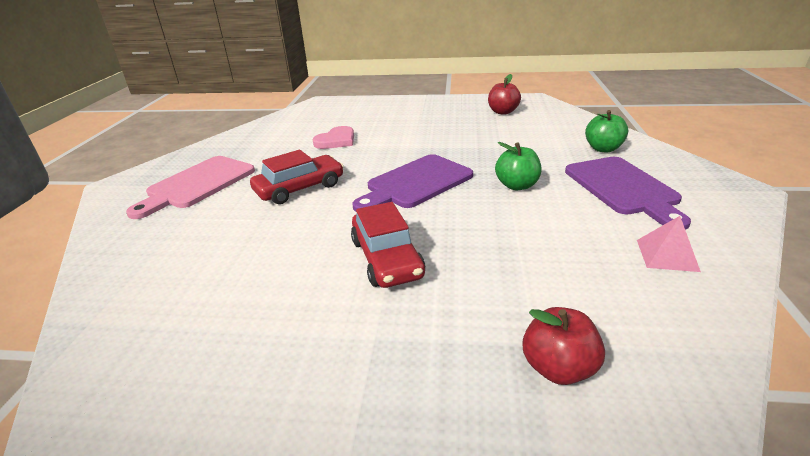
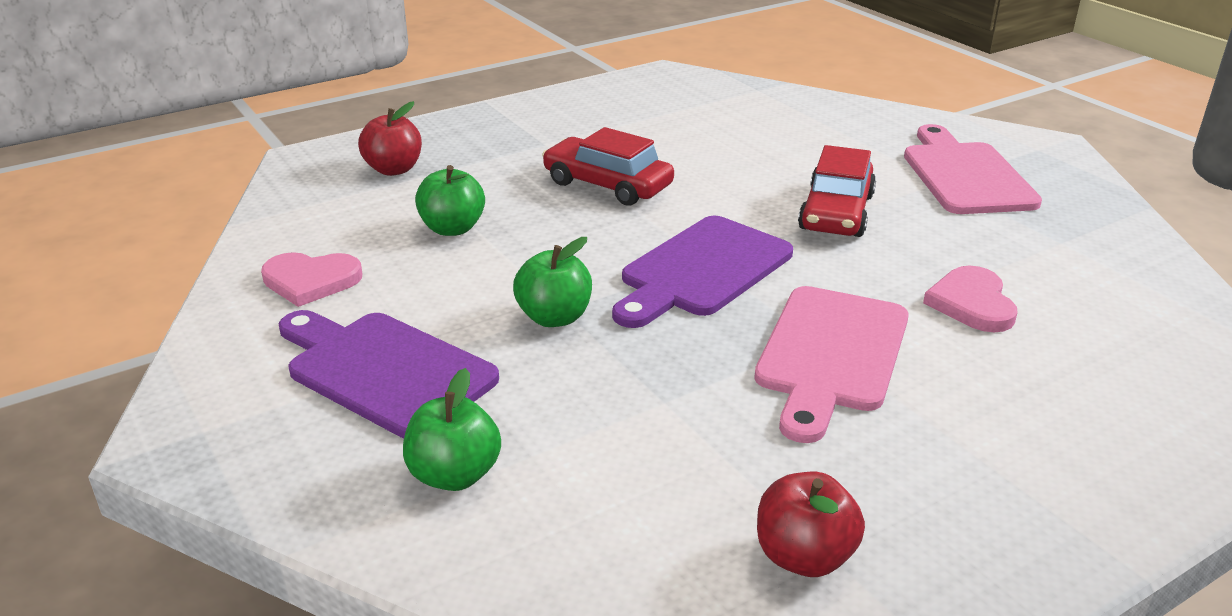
camera: 140 degrees right, 0 degrees up
purple cutting board [352,154,473,212] -> purple cutting board turned 150 degrees counterclockwise [612,216,793,328]
pink pyramid [637,216,701,272] -> pink heart [261,252,362,307]
none -> green apple [415,165,485,236]
none -> pink cutting board [754,286,909,443]

